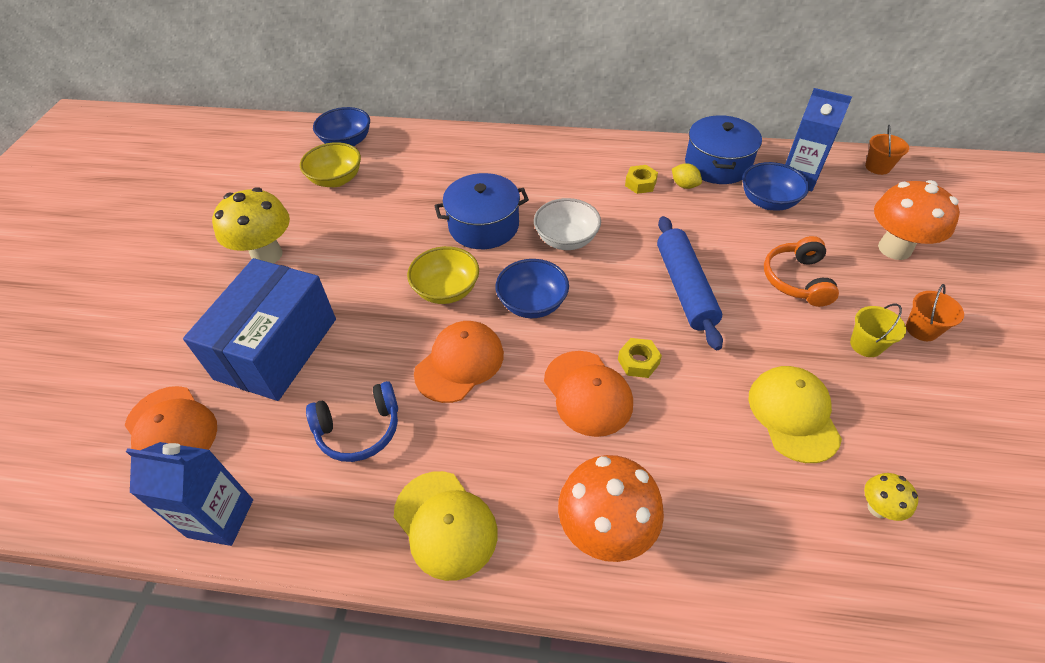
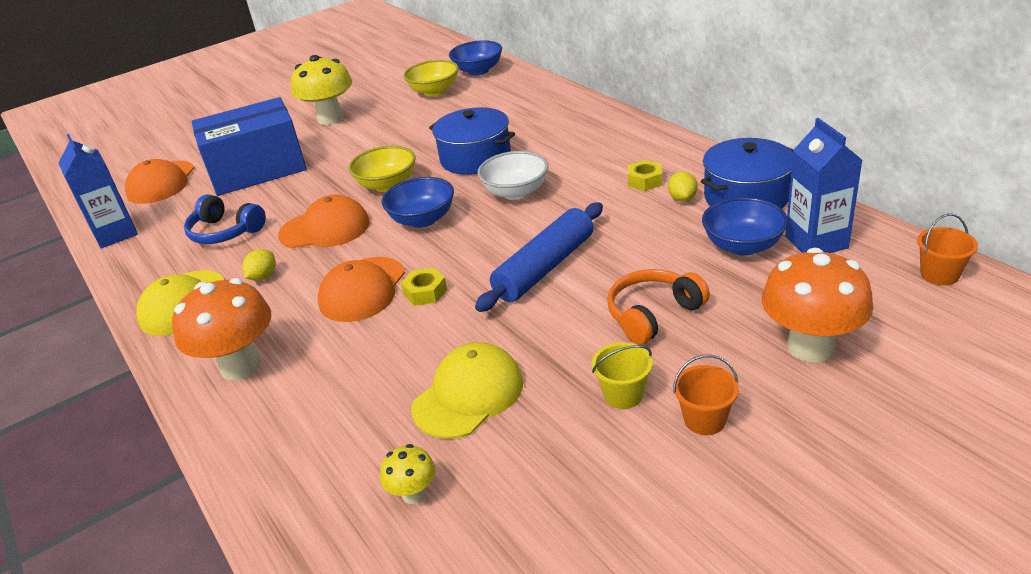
camera: 50 degrees right, 15 degrees down
none -> yellow lemon [242,249,276,281]

